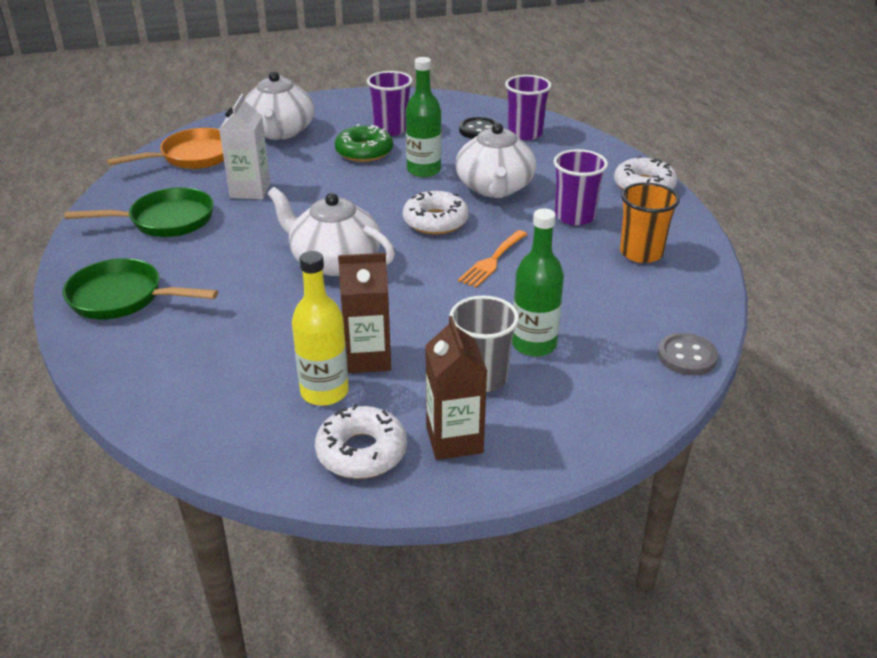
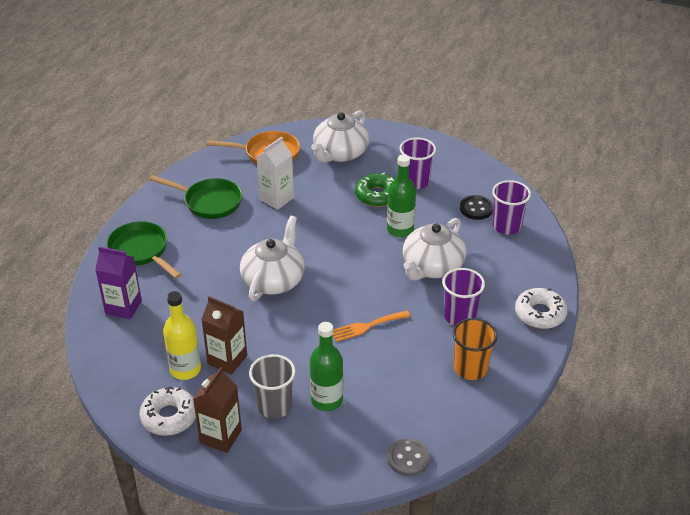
camera: 35 degrees right, 5 degrees up
white teapot [268,187,395,276] -> white teapot turned 45 degrees clockwise [240,216,305,301]
white donut [403,191,469,235] -> none
none -> purple carton [95,246,142,319]

